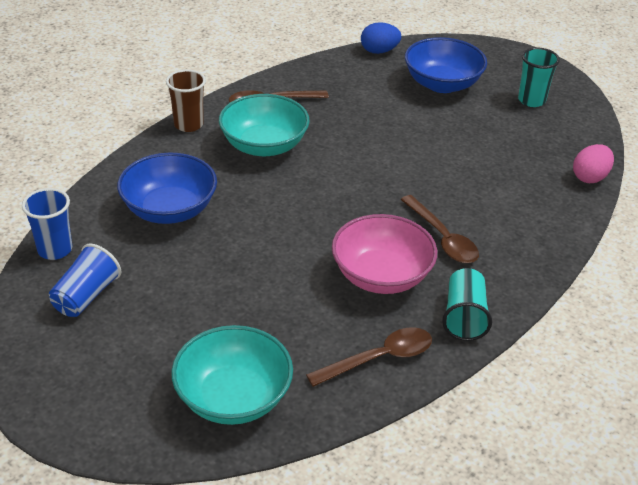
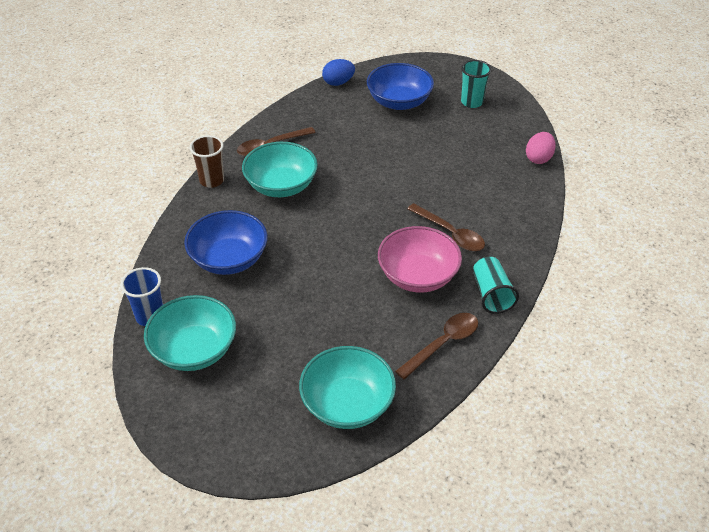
camera: 15 degrees left, 5 degrees up
blue cup [49,244,121,317] -> turquoise bowl [144,295,236,371]

